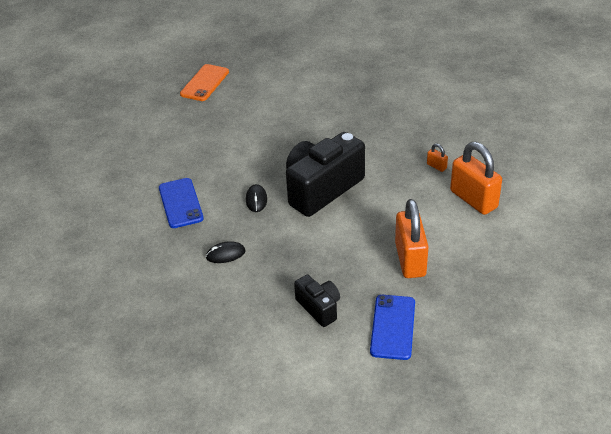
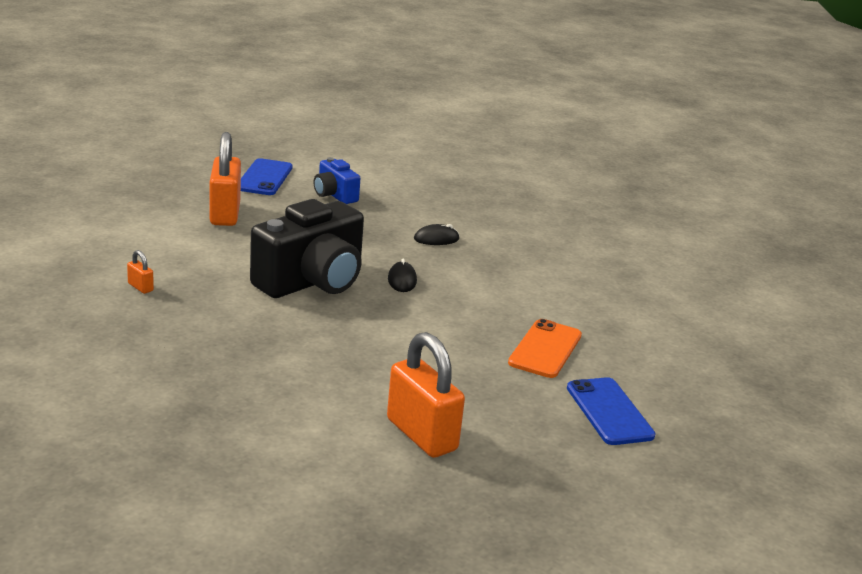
camera: 175 degrees right, 15 degrees down
blue phone [159,178,204,228] -> blue phone moved to [567,377,656,445]
orange phone [180,64,229,101] -> orange phone moved to [508,319,582,378]
black camera [294,275,340,327] -> blue camera [314,157,360,204]
orange padlock [450,142,502,215] -> orange padlock moved to [387,332,465,458]

